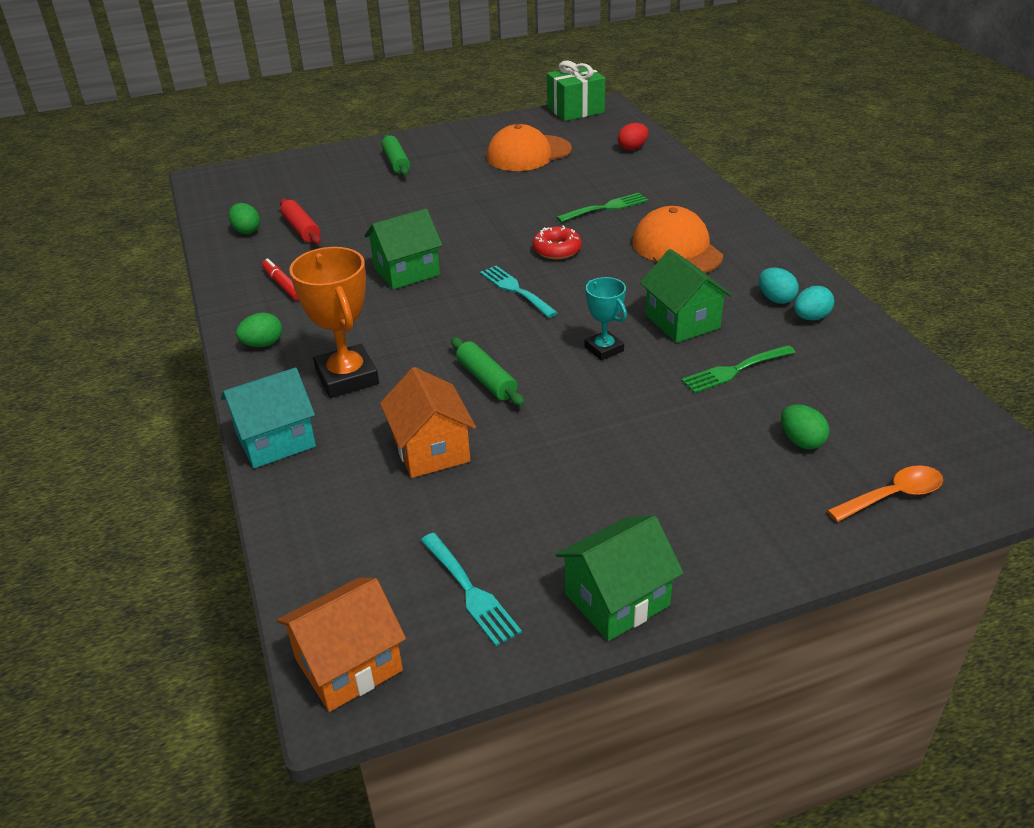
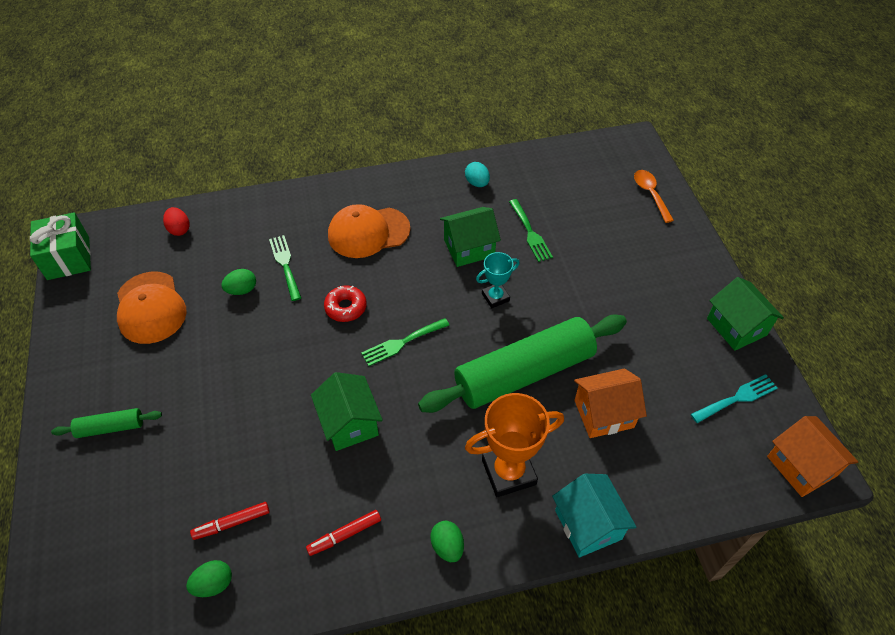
camera: 85 degrees left, 15 degrees up
red rolling pin [280,198,321,245] -> red marker [190,502,270,540]
green rolling pin [451,337,525,406] -> green rolling pin [418,314,627,413], size x2.30
turquoise fork [480,266,558,318] -> green fork [361,318,450,366]
turquoise egg [759,268,799,304] -> none
green egg [781,404,829,449] -> green egg moved to [221,269,256,295]

